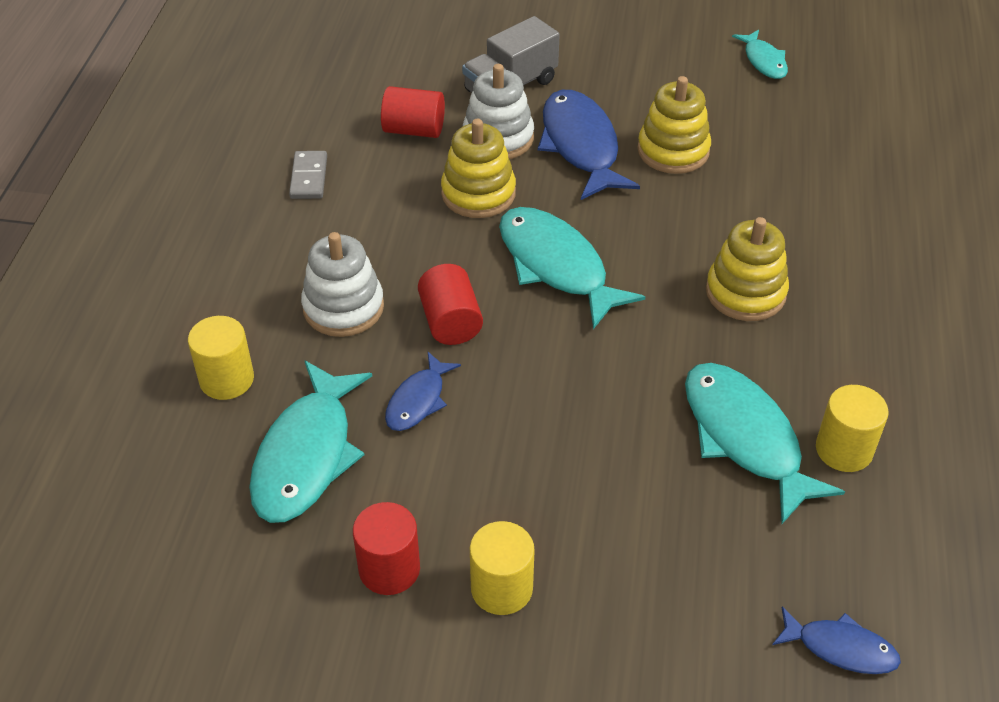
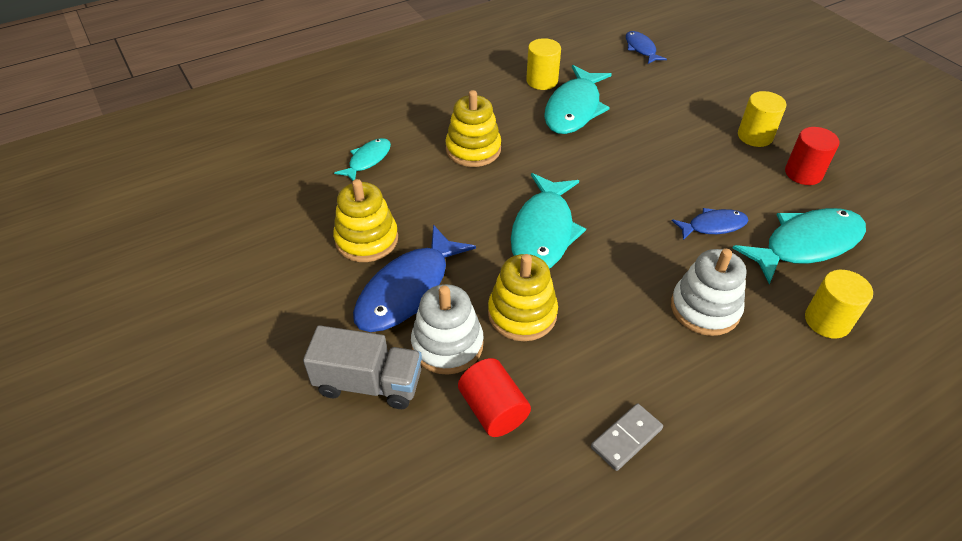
camera: 130 degrees left, 0 degrees up
red cylinder [418,264,483,345] -> none
turquoise fish [732,30,788,79] -> turquoise fish moved to [334,138,391,181]

